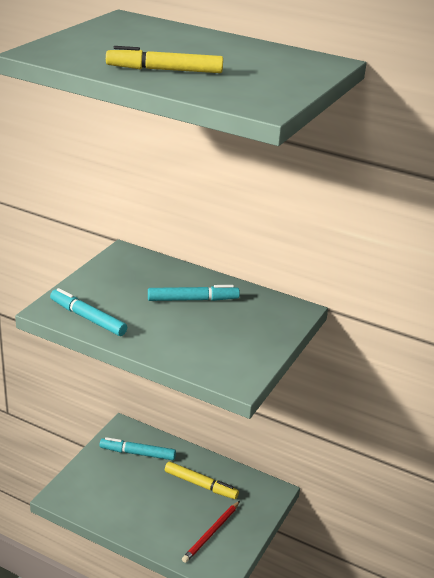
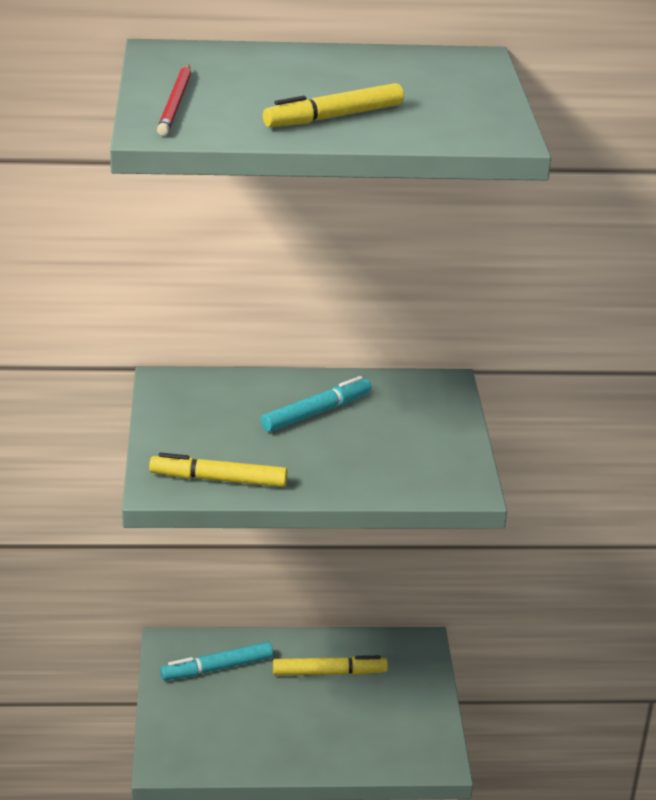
camera: 30 degrees left, 0 degrees up
turquoise marker [50,288,127,336] -> yellow marker [149,453,288,487]
red pencil [182,501,240,563] -> red pencil moved to [157,64,191,136]

